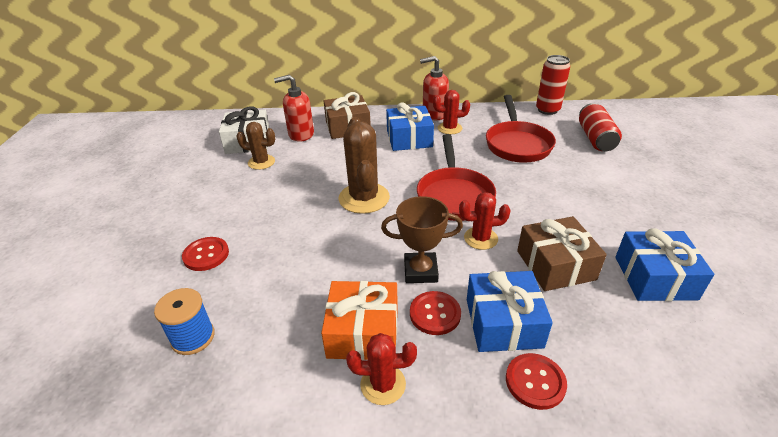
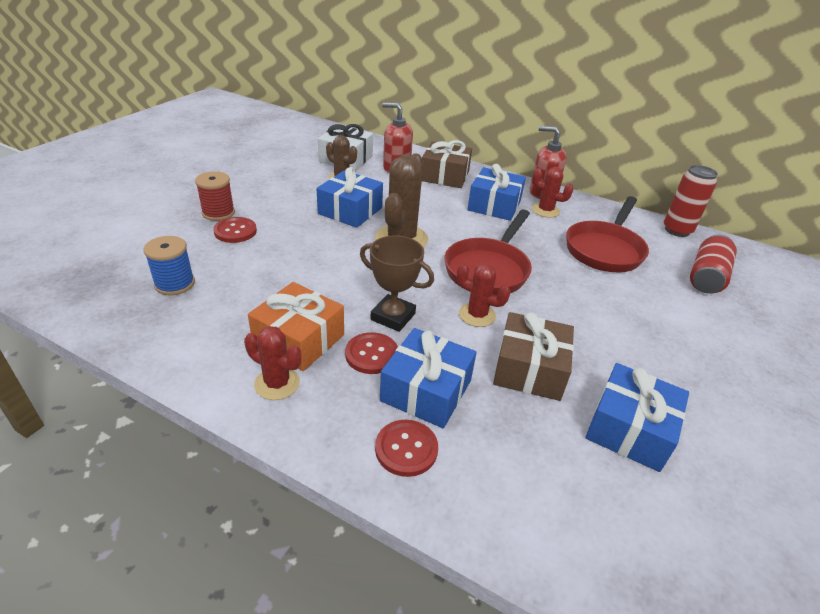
camera: 25 degrees right, 0 degrees up
none -> red spool [195,171,235,221]
none -> blue gift [316,167,383,228]

